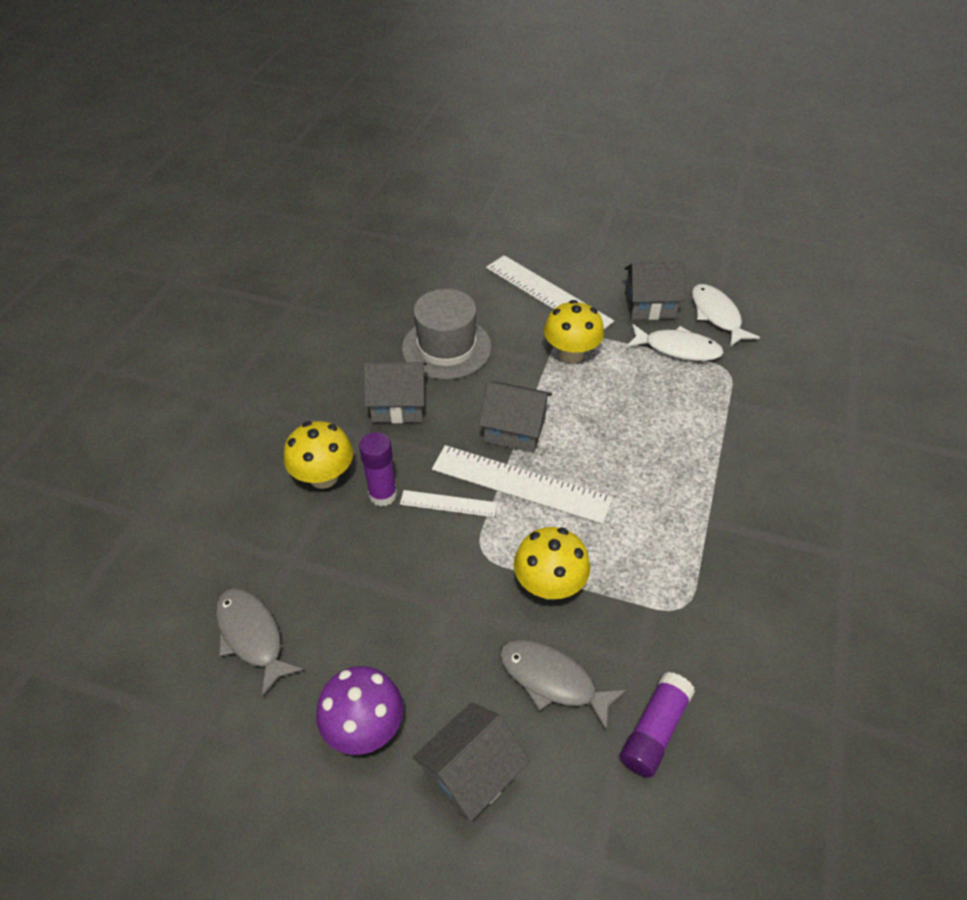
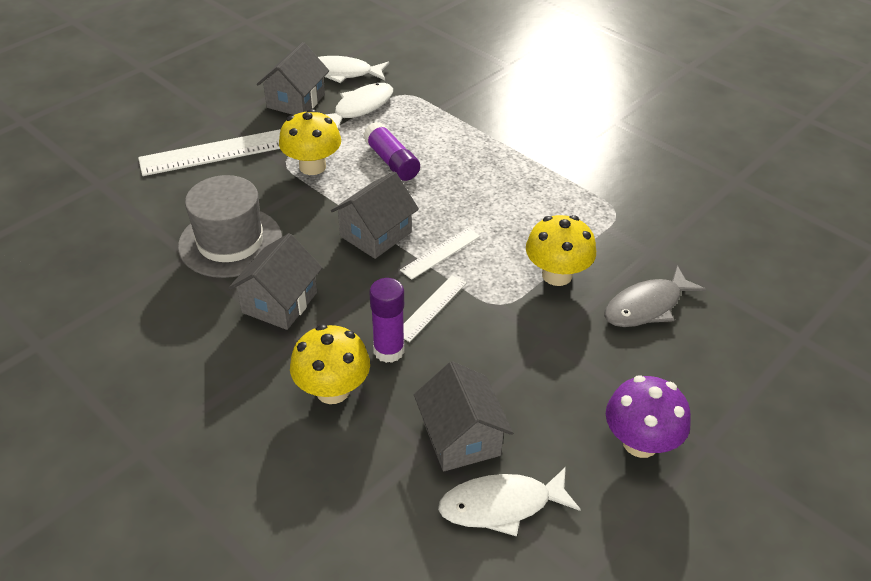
camera: 65 degrees left, 5 degrees down
grey fish [216,588,304,697] -> white fish [438,467,581,537]
grey house [413,702,530,823] -> grey house moved to [414,361,513,471]
white ruler [432,445,613,524] -> white ruler [400,228,480,280], size x0.52
purple glue stick [620,672,695,778] -> purple glue stick moved to [363,122,420,181]

